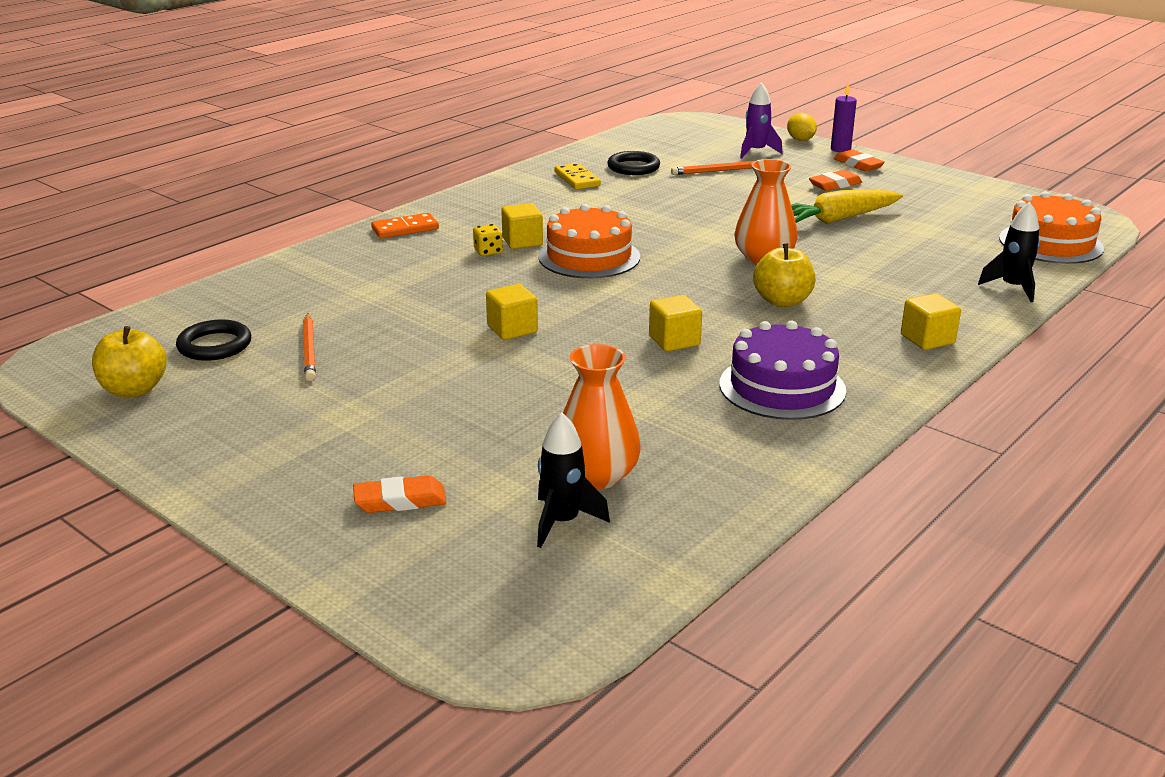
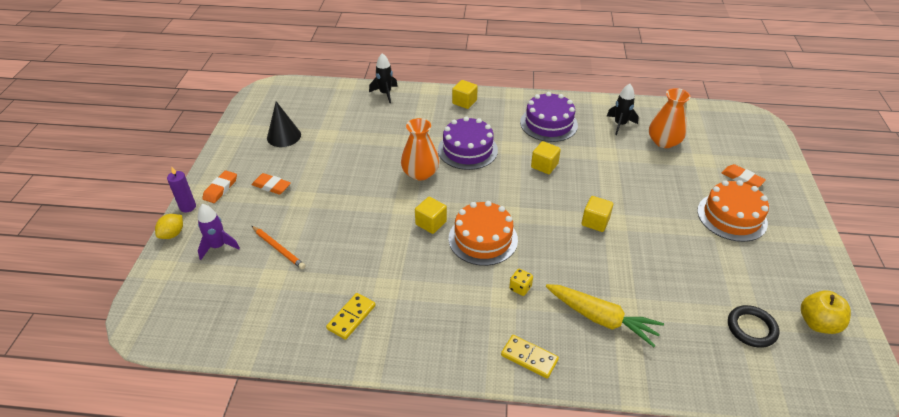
camera: 125 degrees left, 15 degrees up
orange pencil [303,313,316,381] -> none
orange domino [371,213,439,238] -> yellow domino [501,335,559,379]
yellow cube [501,203,543,249] -> yellow cube moved to [415,197,447,234]
black rocket [537,413,610,548] -> black rocket moved to [607,84,639,135]
black ring [607,151,660,175] -> none
yellow apple [753,243,815,307] -> purple cake [438,116,498,170]
yellow carrot [791,190,903,224] -> yellow carrot moved to [546,284,664,347]
orange cake [999,191,1104,264] -> orange cake moved to [697,180,769,242]
none -> black cone [267,101,301,147]

